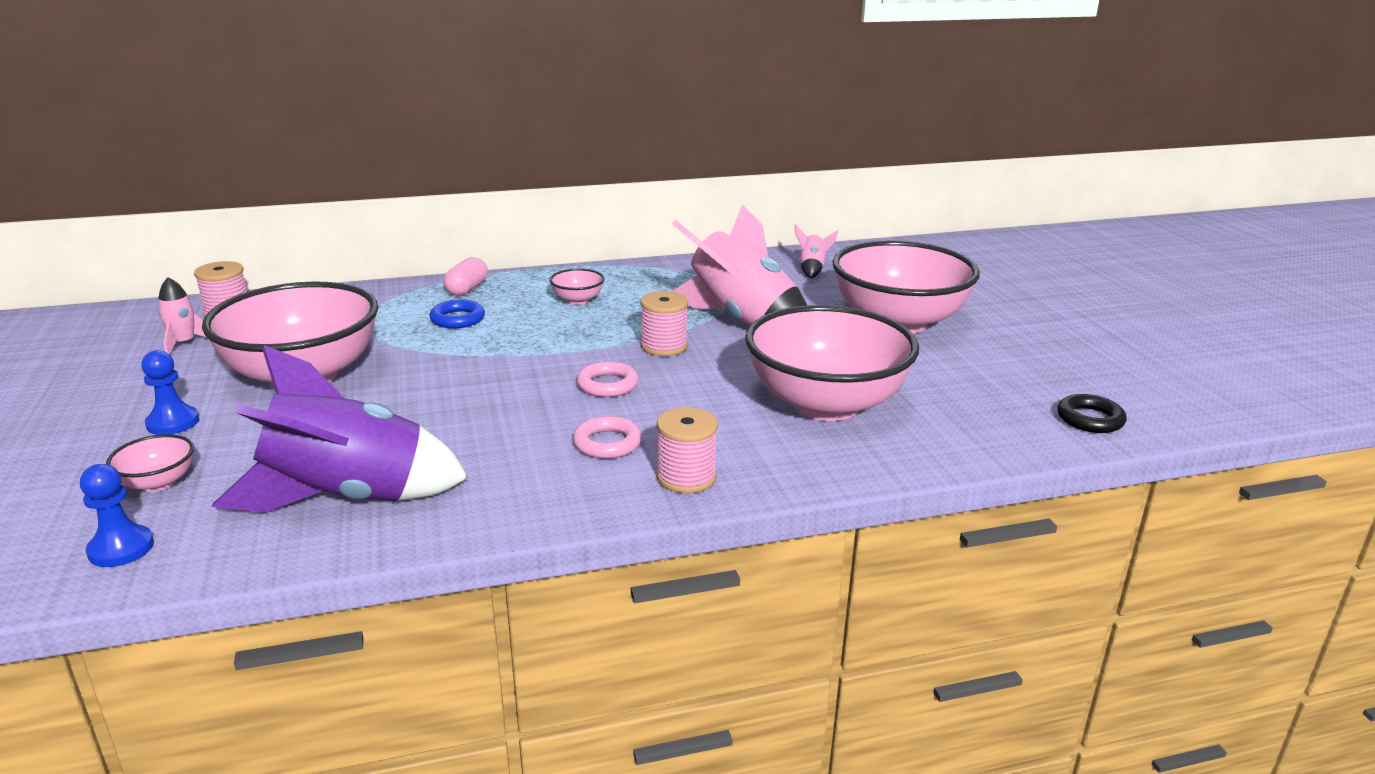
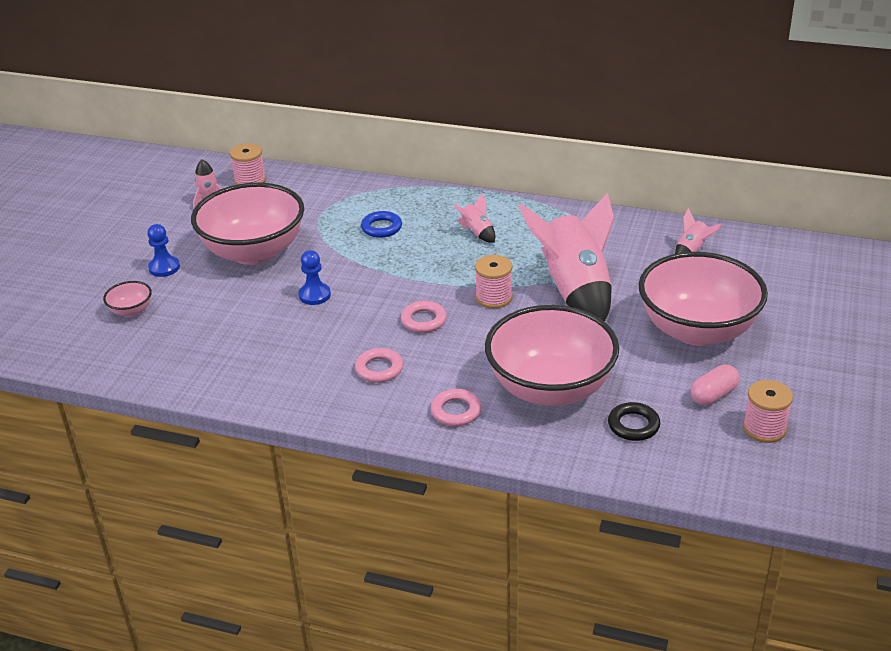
camera: 35 degrees right, 10 degrees up
blue pawn [80,464,154,567] -> blue pawn moved to [298,250,331,305]
purple rocket [212,345,468,513] -> none
pink capsule [444,257,488,296] -> pink capsule moved to [690,364,740,405]
pink bowl [549,269,605,305] -> pink rocket [452,194,495,243]
pink spool [657,407,718,493] -> pink spool moved to [743,380,793,443]
black ring [1058,394,1127,433] -> black ring moved to [608,402,660,441]
none -> pink ring [431,389,481,426]

